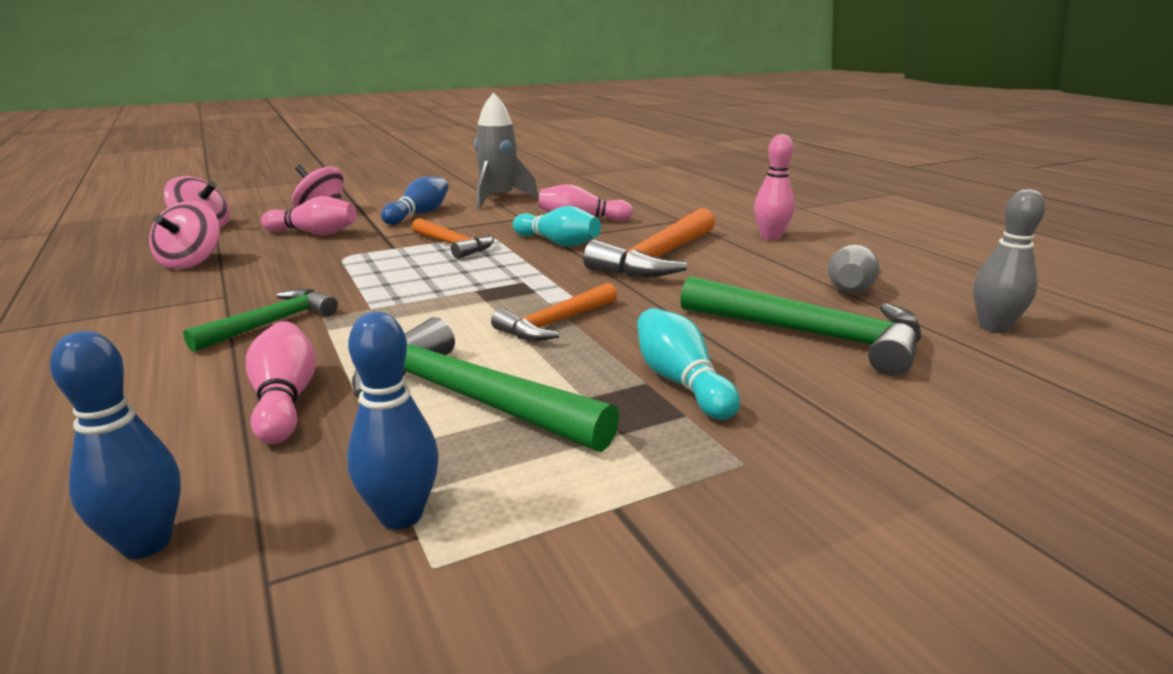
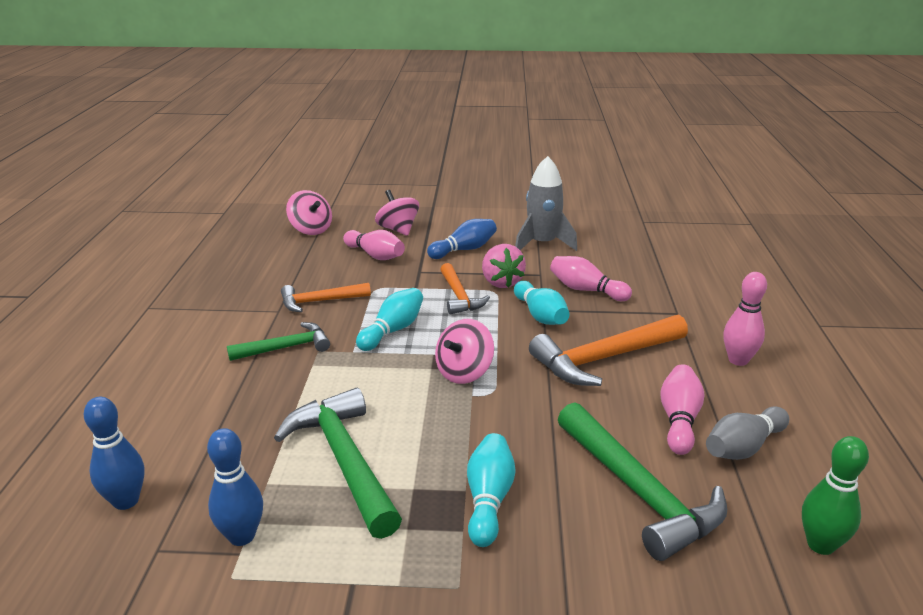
camera: 30 degrees right, 5 degrees up
pink spinning top [149,201,220,269] -> pink spinning top moved to [435,319,494,384]
pink bowling pin [246,321,316,444] -> pink bowling pin moved to [660,364,705,455]
orange hammer [491,283,617,341] -> orange hammer moved to [281,283,371,312]
grey bowling pin [973,189,1045,333] -> green bowling pin [802,436,869,555]
none -> turquoise bowling pin [356,288,423,351]
none -> pink strawberry [482,244,526,288]

